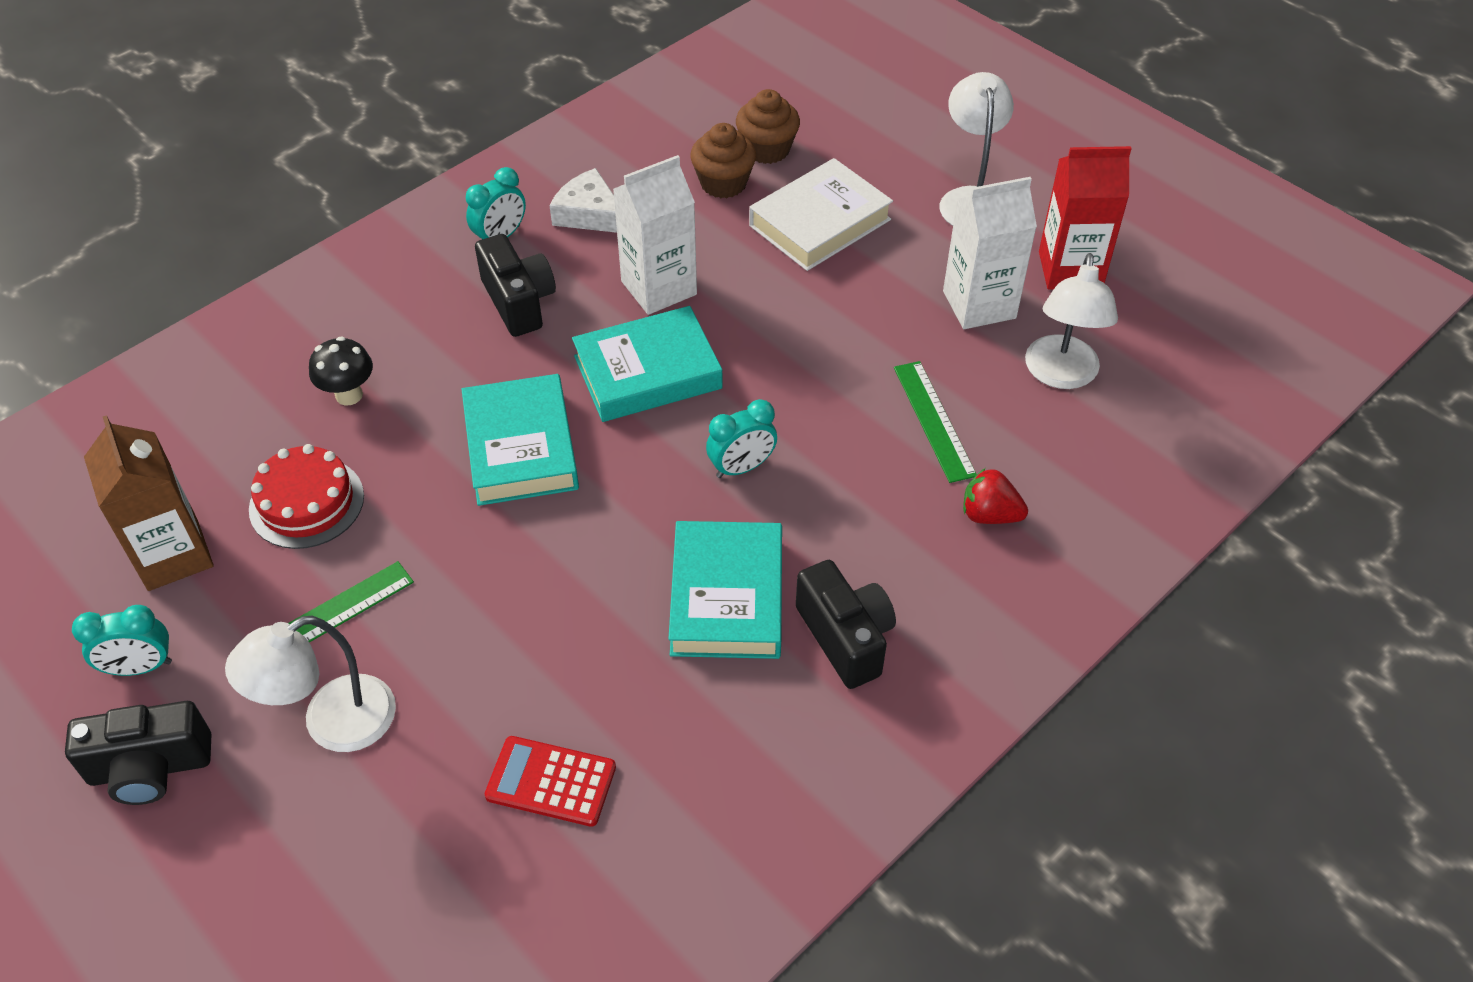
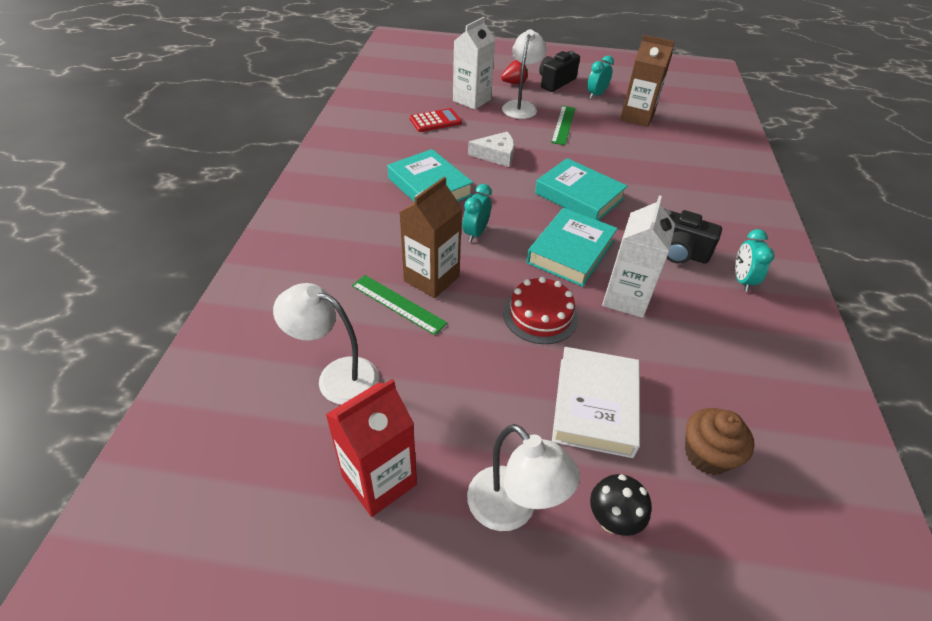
camera: 140 degrees right, 5 degrees down
red cake [249,444,364,549] -> red cake moved to [503,277,578,344]
black mushroom [309,336,373,405] -> black mushroom moved to [590,474,652,536]
white cheese [550,168,617,233] -> white cheese moved to [468,132,514,167]
brown cupcake [690,123,756,198] -> none
black camera [796,560,896,689] -> none
white carton [943,177,1037,329] -> white carton moved to [453,17,495,110]
red strawberry [963,468,1028,524] -> red strawberry moved to [501,60,528,84]
white lamp [1025,253,1118,389] -> white lamp turned 45 degrees counterclockwise [273,283,379,405]
none -> brown carton [399,177,462,298]

